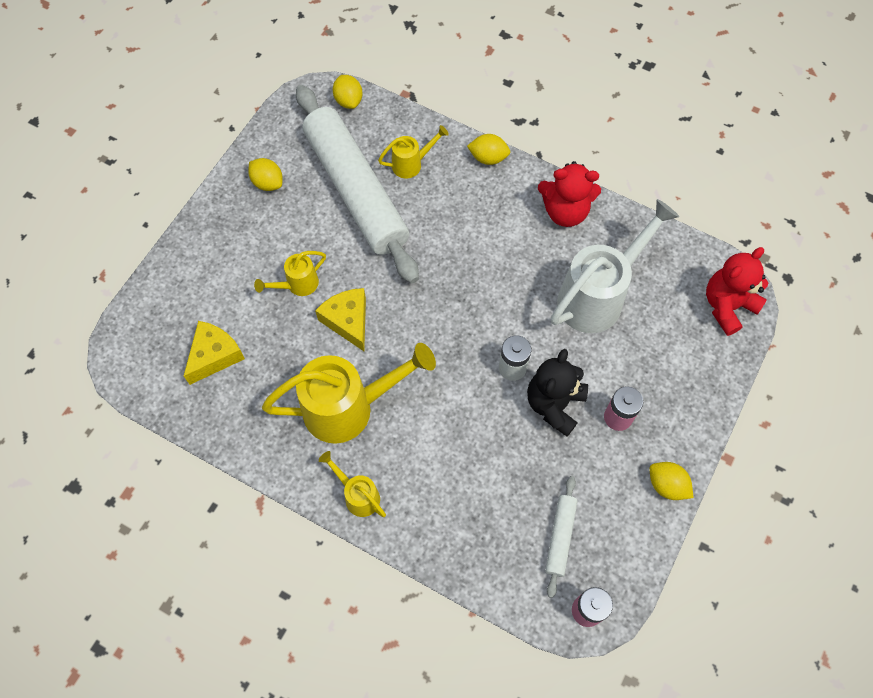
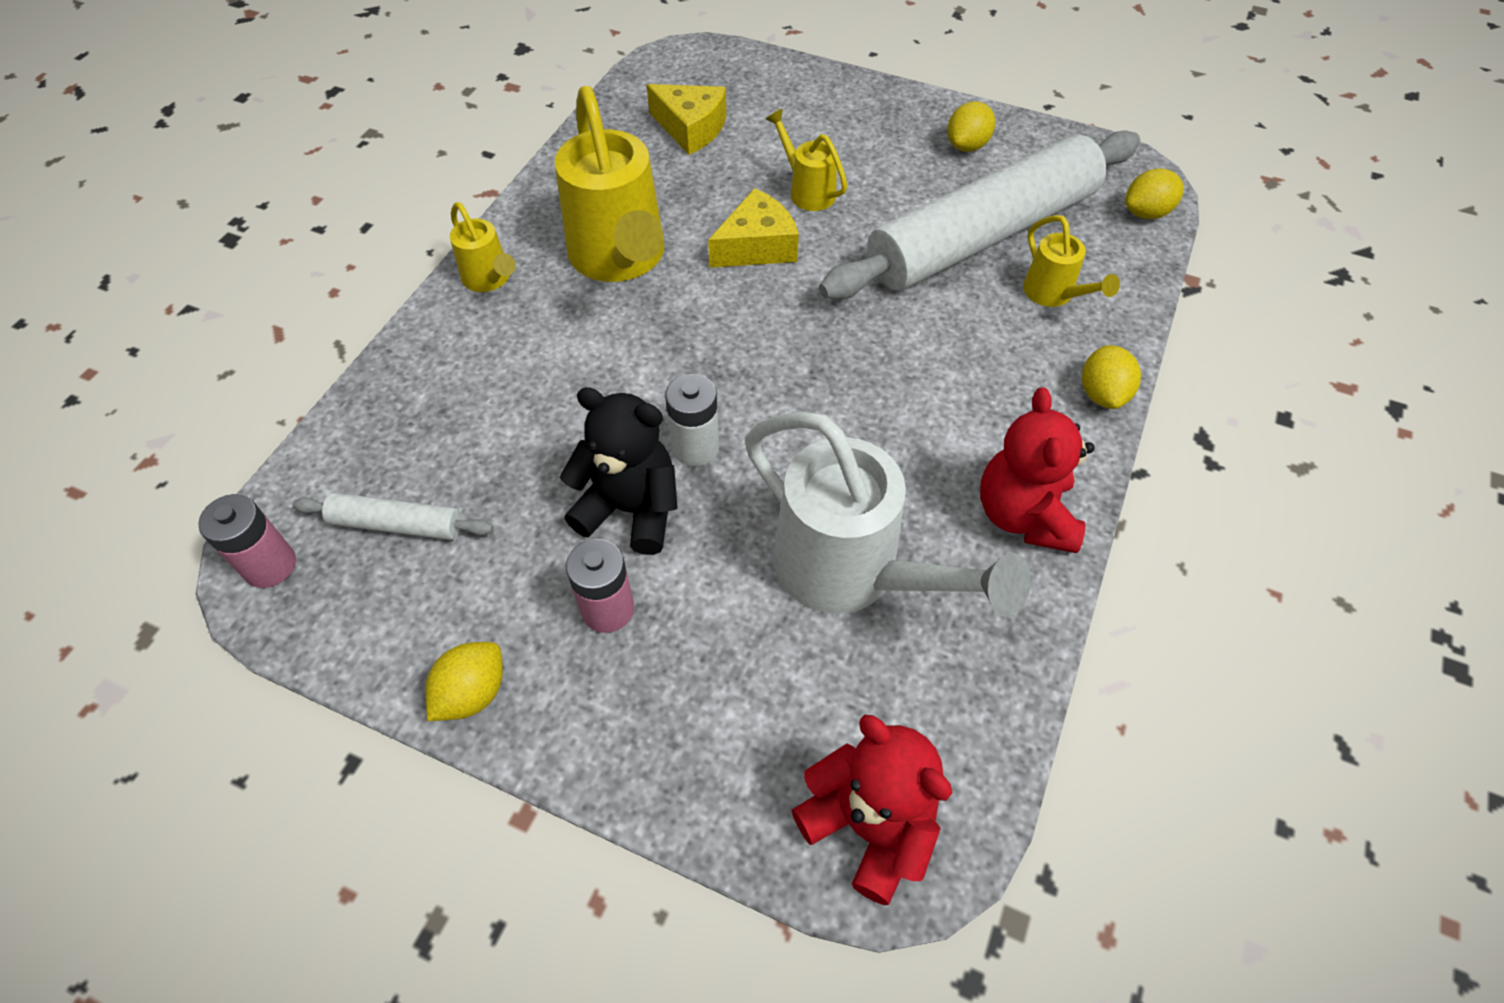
camera: 85 degrees right, 10 degrees down
yellow watering can [319,451,386,517] -> yellow watering can turned 105 degrees clockwise [450,202,516,292]

